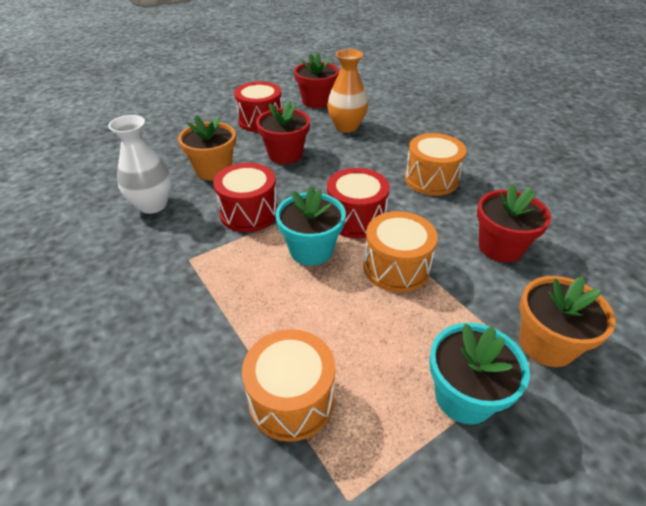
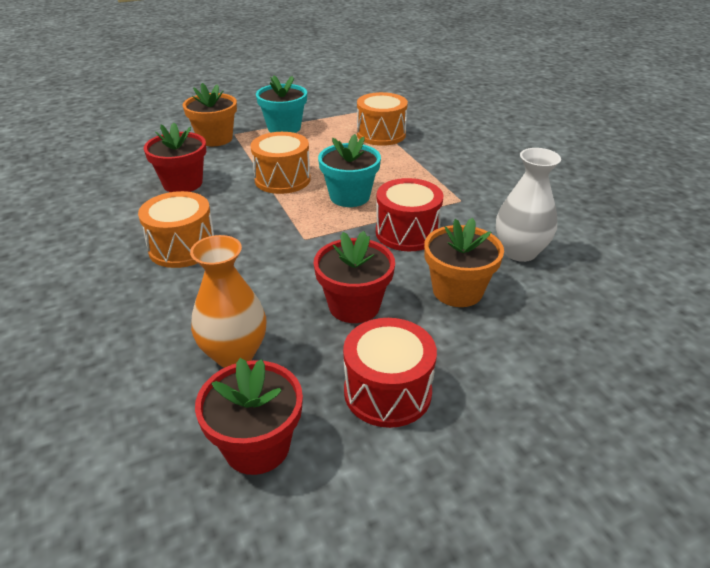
camera: 170 degrees left, 5 degrees down
red drum [327,168,390,239] -> none

